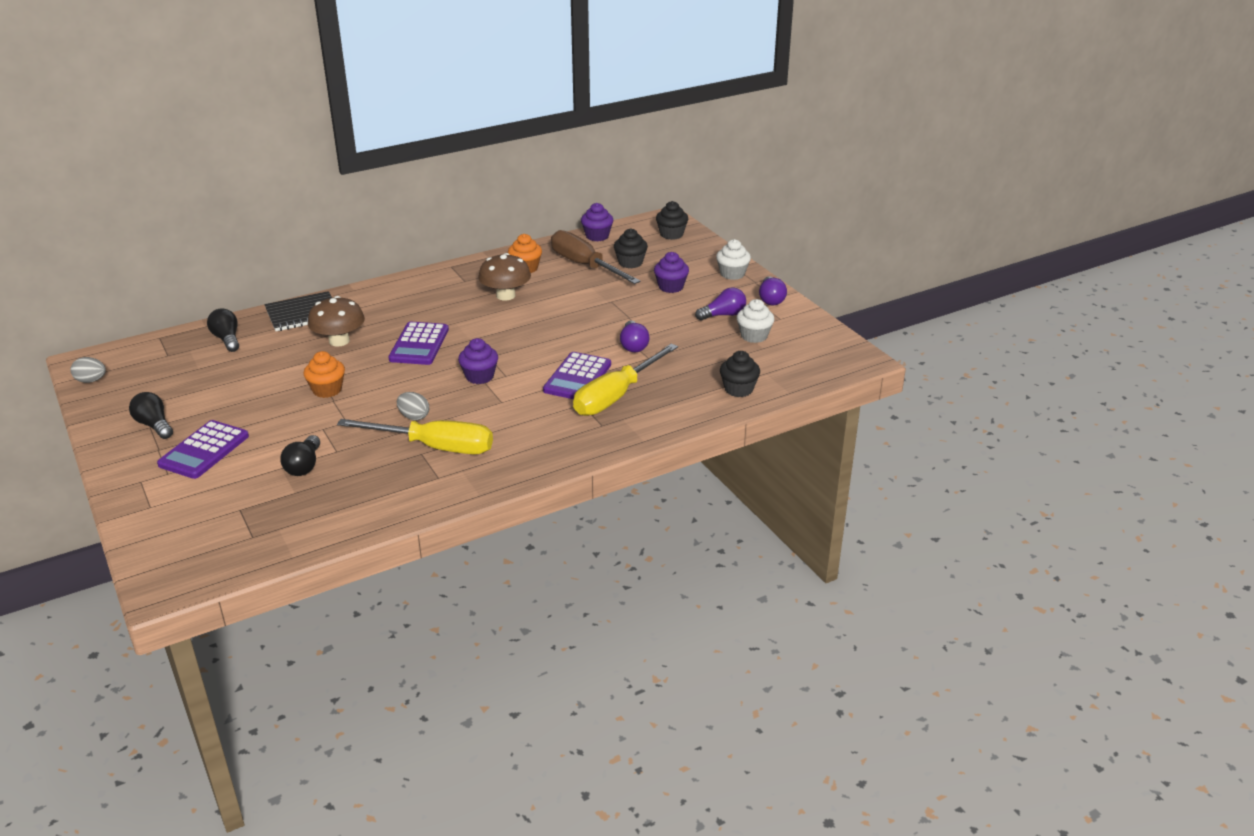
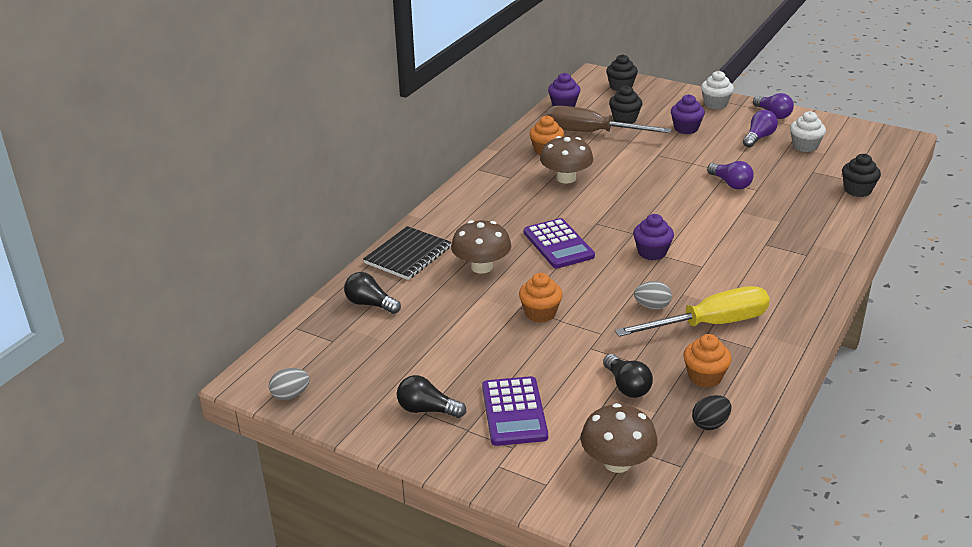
camera: 30 degrees left, 0 degrees up
purple calculator [543,352,611,399] -> none
yellow screwdriver [573,343,678,416] -> none
none -> brown mushroom [581,403,658,473]
none -> orange cupcake [683,334,732,388]
none -> black egg [692,395,732,430]

